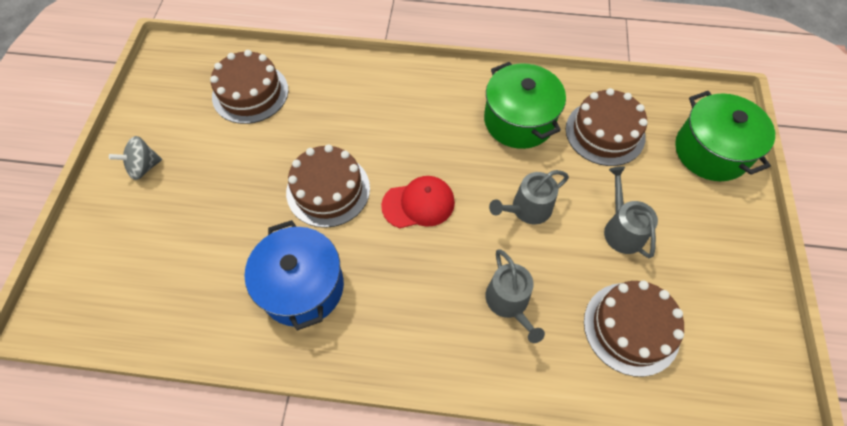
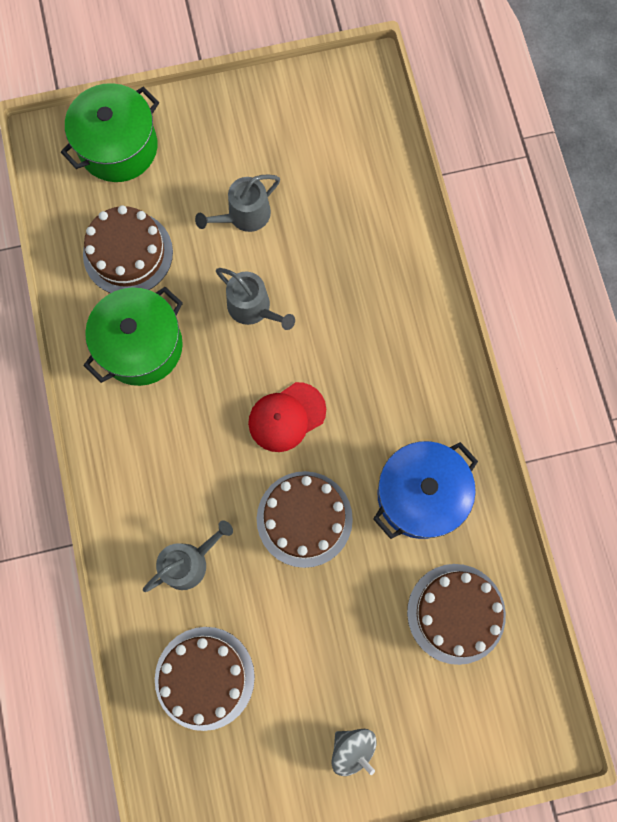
camera: 110 degrees left, 15 degrees up
red cap [381,176,455,228] -> red cap turned 90 degrees counterclockwise [248,382,326,452]
grey watering can [486,249,545,343] -> grey watering can moved to [143,520,233,592]
brown cake [584,281,684,377] -> brown cake moved to [407,564,506,665]

